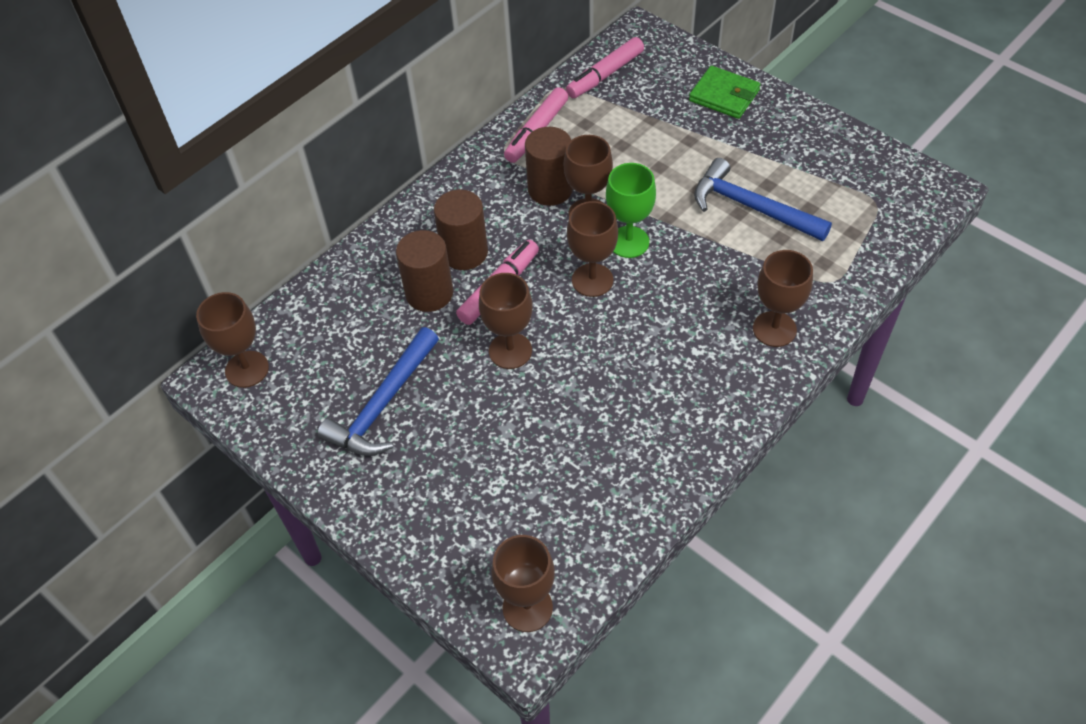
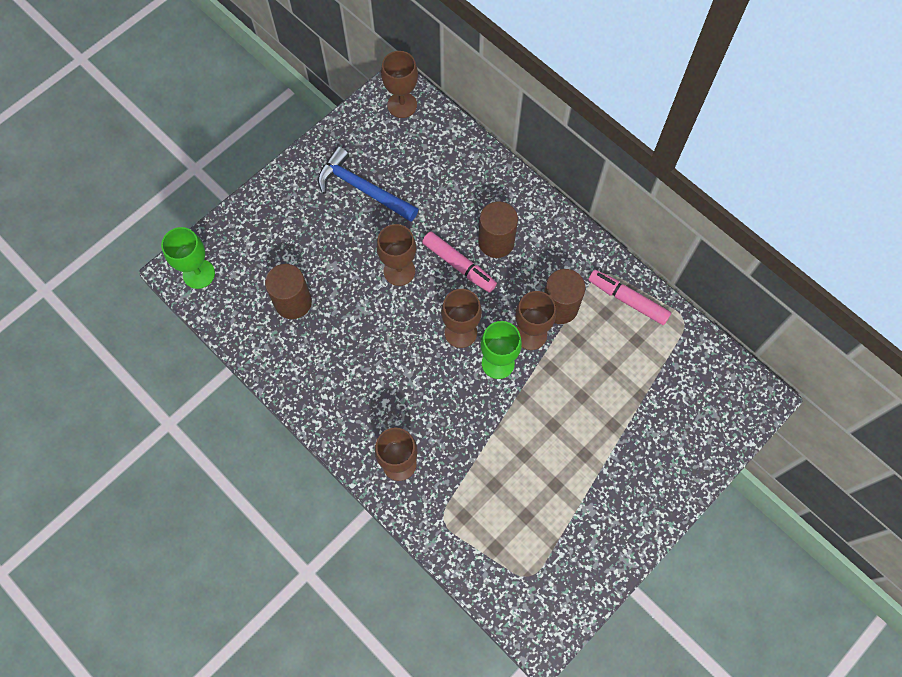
camera: 90 degrees right, 15 degrees up
brown cylinder [396,230,453,312] -> brown cylinder moved to [265,264,312,319]
brown goblet [491,535,555,632] -> green goblet [161,227,215,289]
pink marker [566,37,644,98] -> none
green wallet [689,66,761,119] -> none
blue hammer [694,158,832,241] -> none

